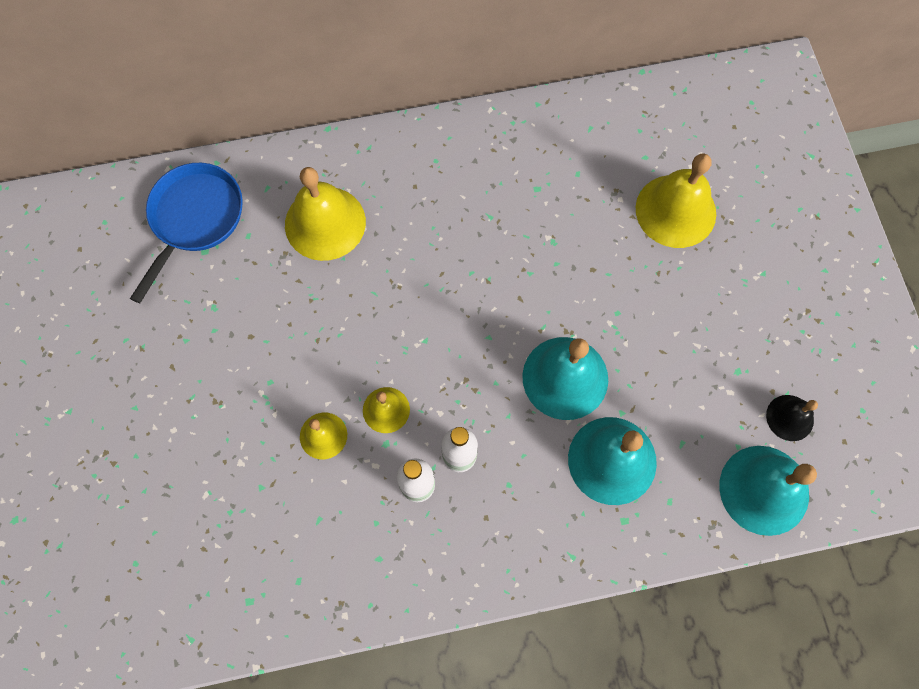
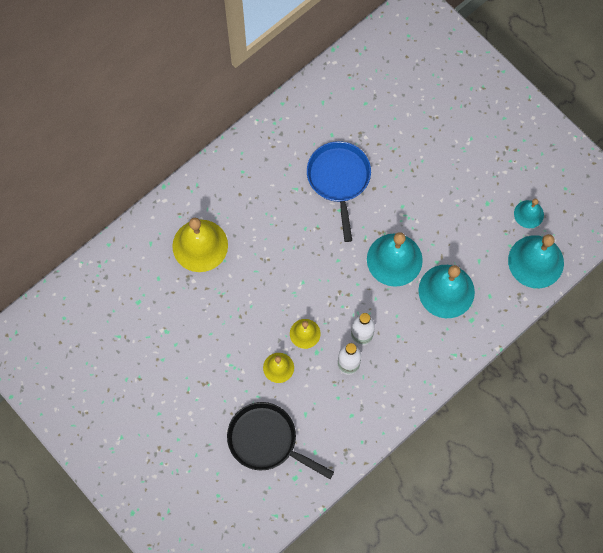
camera: 30 degrees left, 0 degrees up
blue pan [130,163,243,303] -> blue pan moved to [307,141,371,242]
yellow bell [636,153,716,248] -> none
black bell [766,395,818,441] -> turquoise bell [514,199,544,228]
none -> black pan [227,402,334,479]

